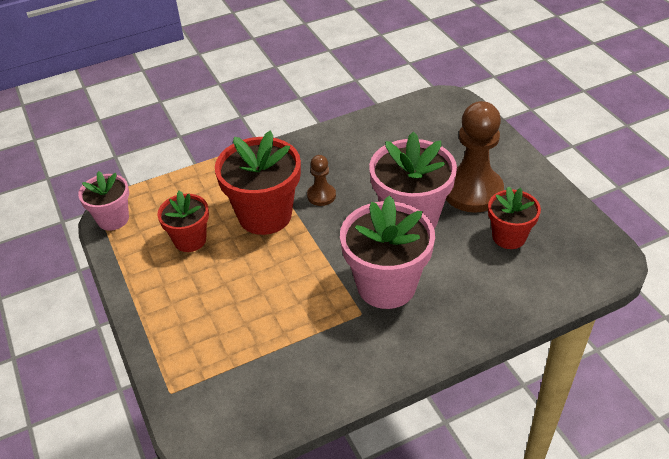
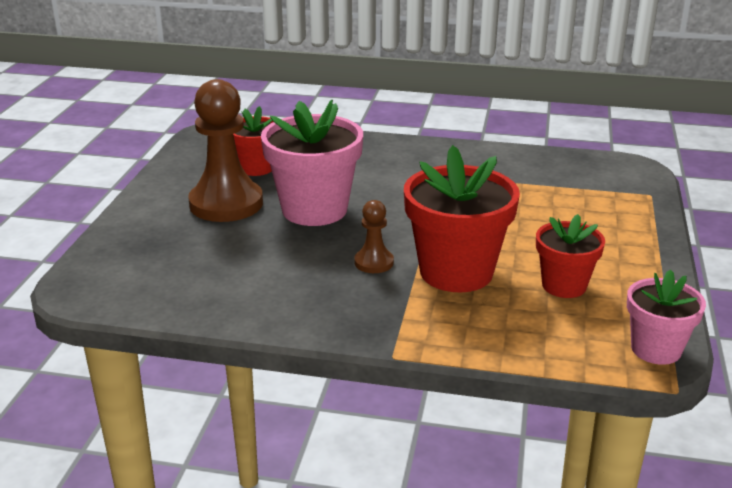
camera: 145 degrees left, 15 degrees down
pink flower pot [340,195,435,309] -> none

